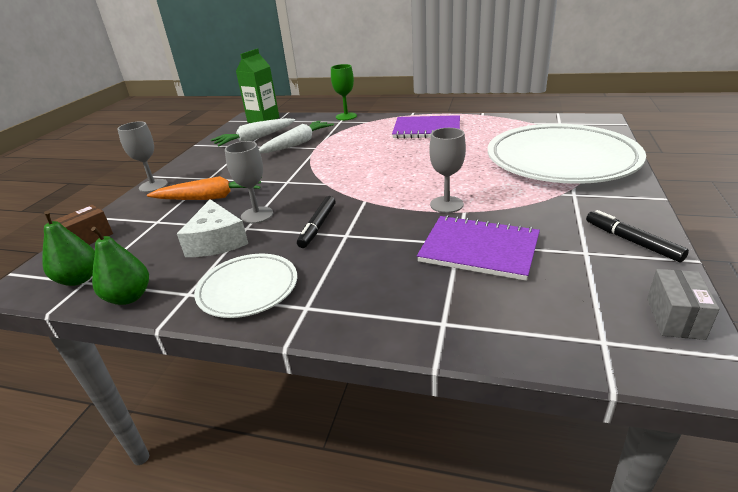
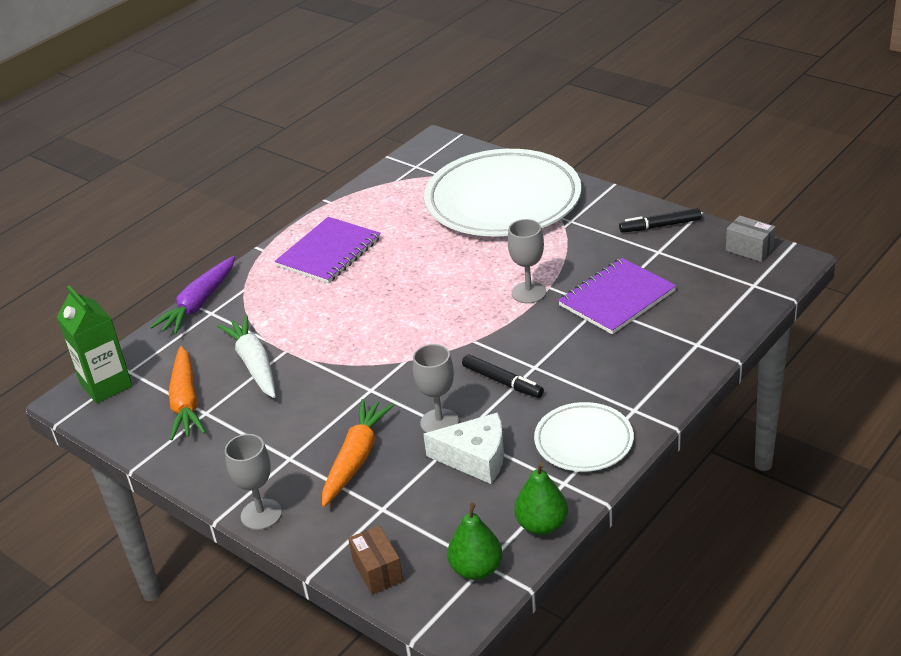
camera: 65 degrees left, 5 degrees up
white carrot [211,118,295,147] -> orange carrot [169,346,206,440]
green goblet [331,64,357,120] -> purple carrot [150,256,235,334]

